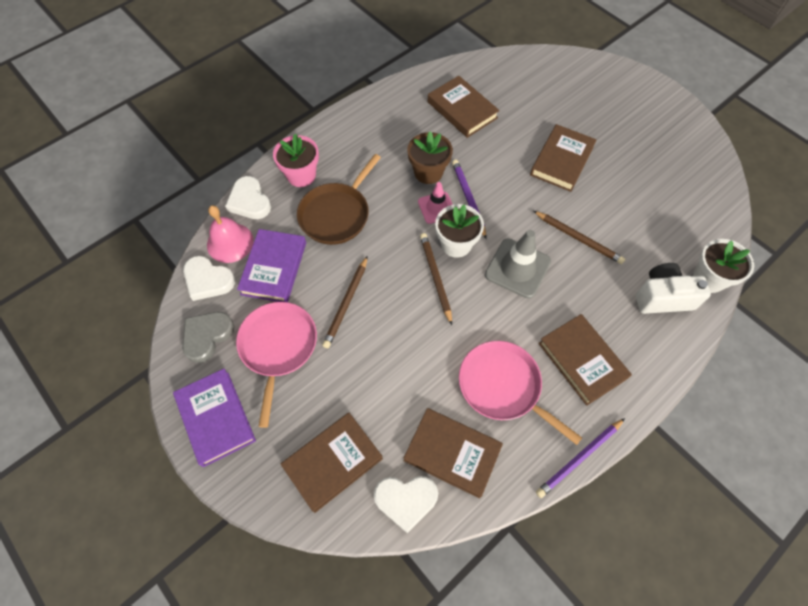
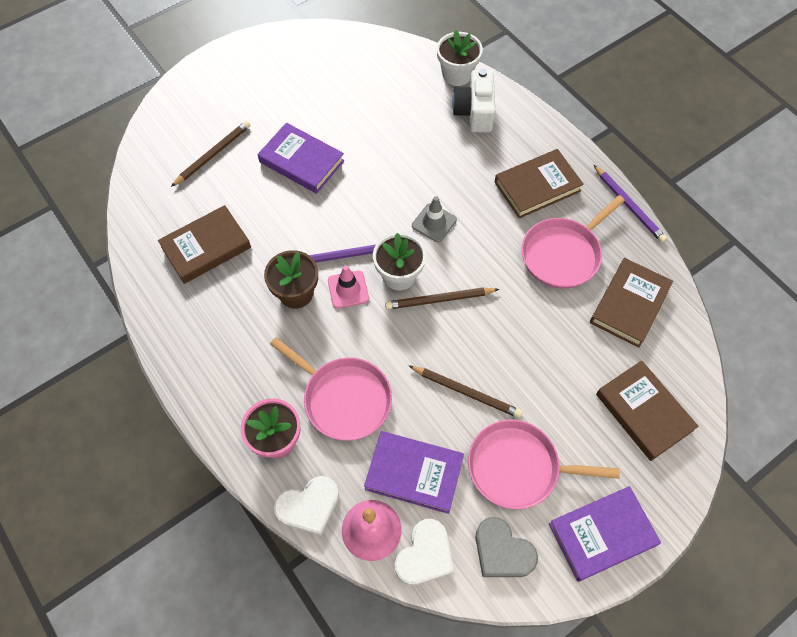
camera: 85 degrees left, 0 degrees up
brown pan [297,154,381,245] -> pink pan [270,337,392,441]
white heart [374,476,438,533] -> none
grey traffic cone [485,230,551,299] -> grey traffic cone [412,196,457,242], size x0.63
brown book [530,124,597,192] -> purple book [258,123,344,194]
brown pencil [533,211,625,264] -> brown pencil moved to [171,121,250,187]

